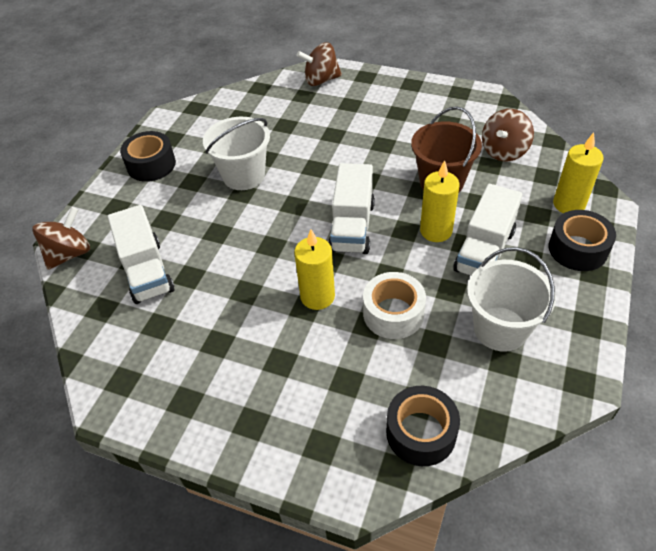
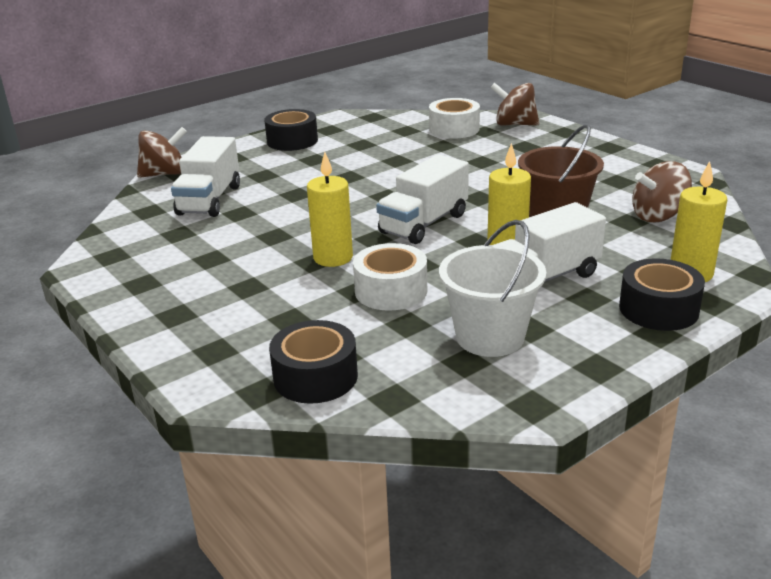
camera: 30 degrees right, 20 degrees down
white bucket [203,117,270,190] -> none
none -> white tape [429,98,480,139]

